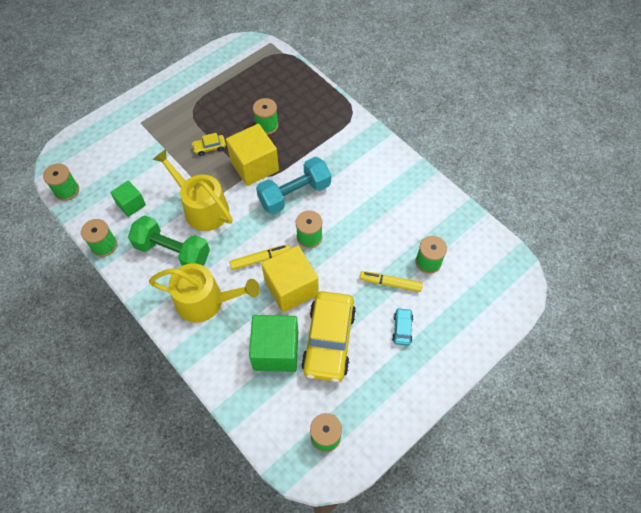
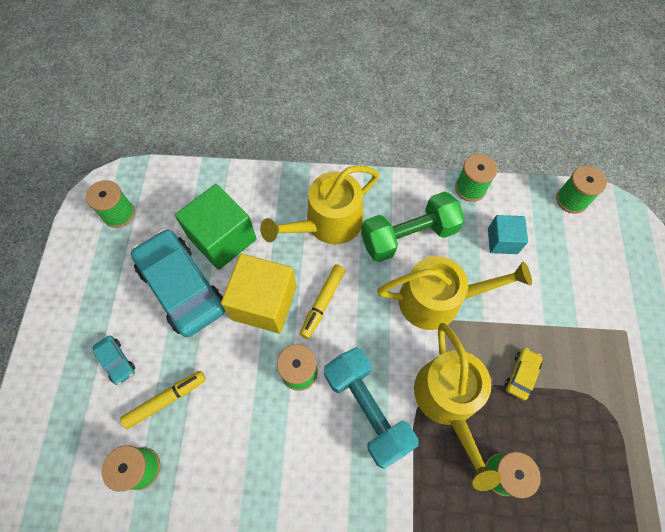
camera: 135 degrees right, 5 degrees up
green cube [110,180,146,217] -> turquoise cube [488,215,528,254]
yellow cube [226,124,279,186] -> yellow watering can [414,323,501,491]
turquoise dumbbell [256,157,331,214] -> turquoise dumbbell turned 45 degrees counterclockwise [324,347,419,468]
yellow car [301,291,356,382] -> turquoise car [131,229,225,337]

